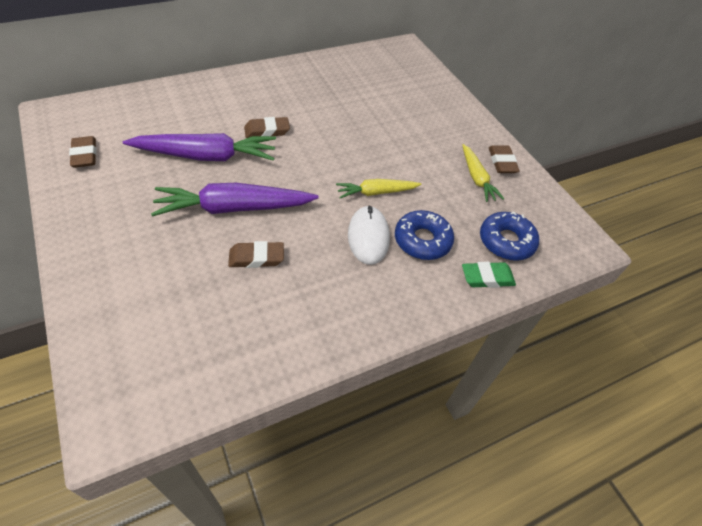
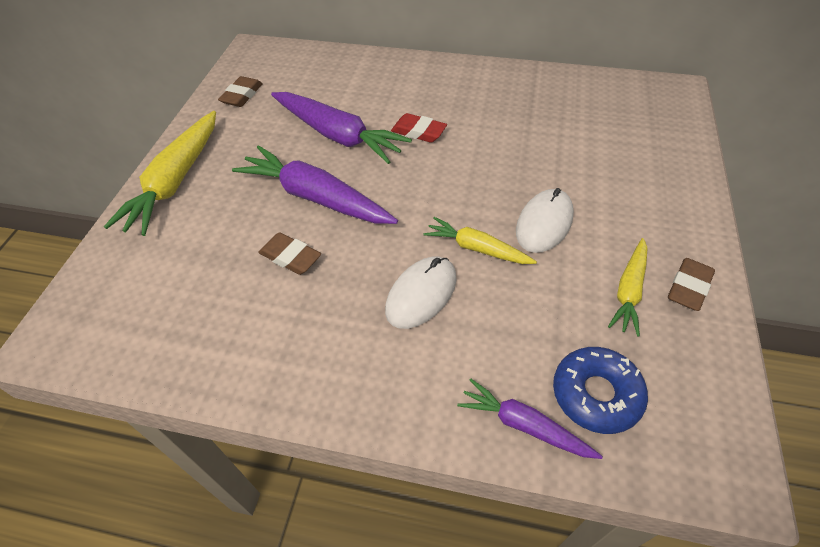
camera: 45 degrees right, 0 degrees up
brown eraser [244,117,290,138] -> red eraser [391,113,447,143]
blue donut [395,210,454,260] -> none
green eraser [462,262,516,288] -> purple carrot [457,379,603,459]
none -> yellow carrot [104,111,216,236]
none -> white mouse [516,188,574,253]

